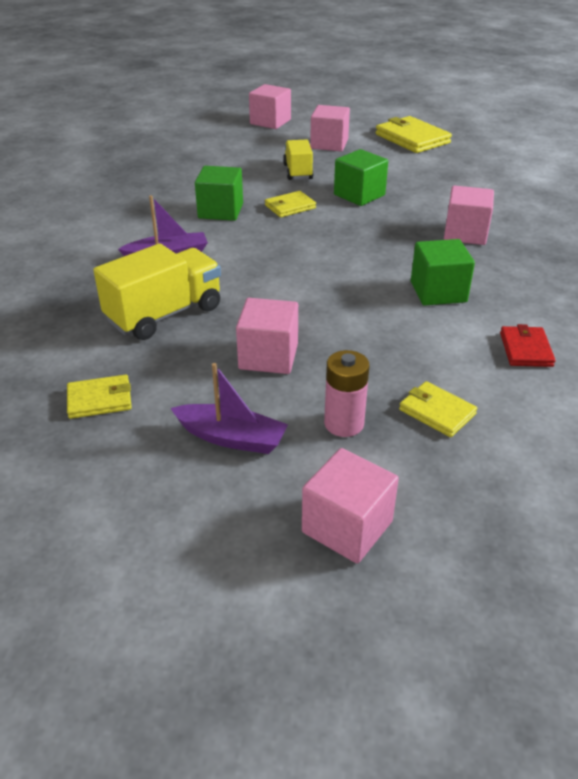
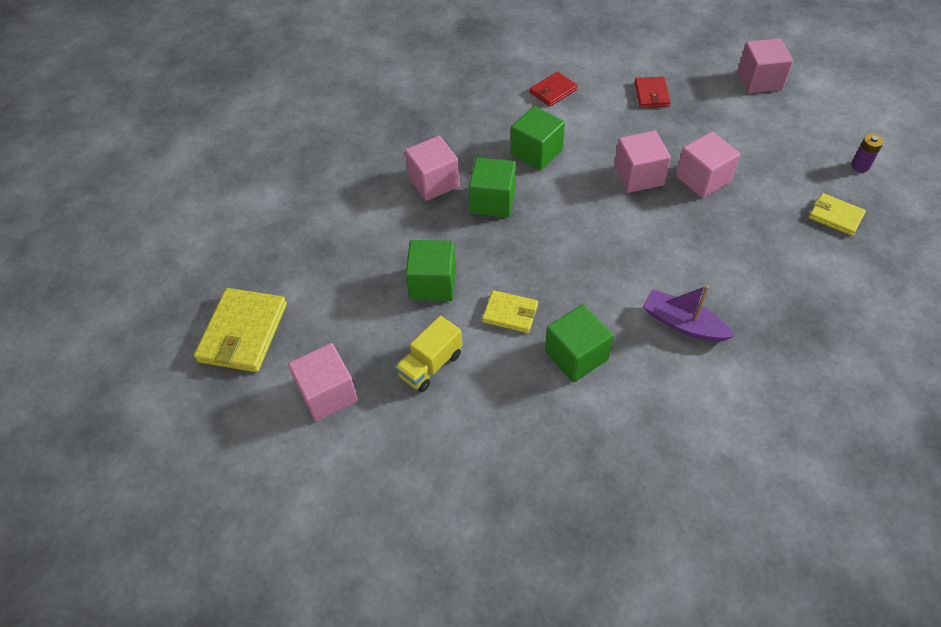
camera: 130 degrees left, 15 degrees up
yellow truck [93,243,221,340] -> none
purple boat [170,363,288,454] -> none
pink cube [249,84,291,129] -> pink cube moved to [614,131,671,193]
pink battery [324,350,369,437] -> none
yellow wallet [399,381,477,437] -> red wallet [634,77,671,108]
none -> green cube [469,157,516,218]
none -> purple battery [851,134,884,173]

